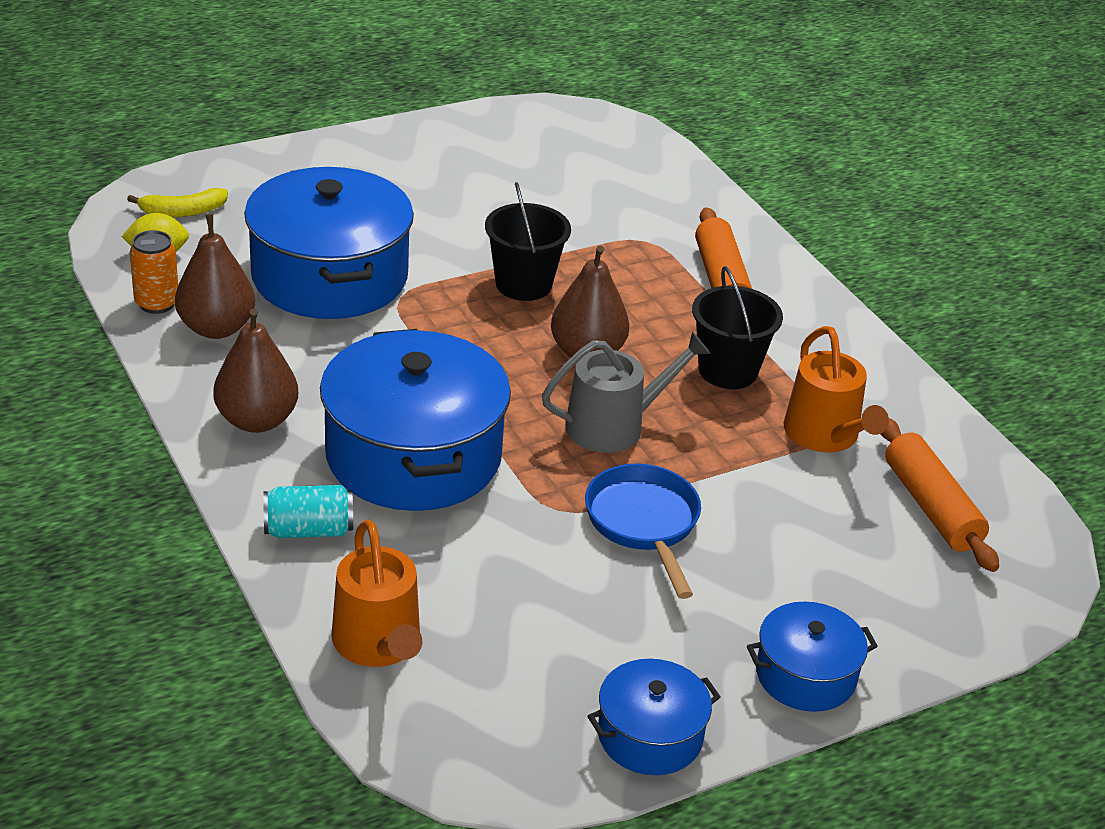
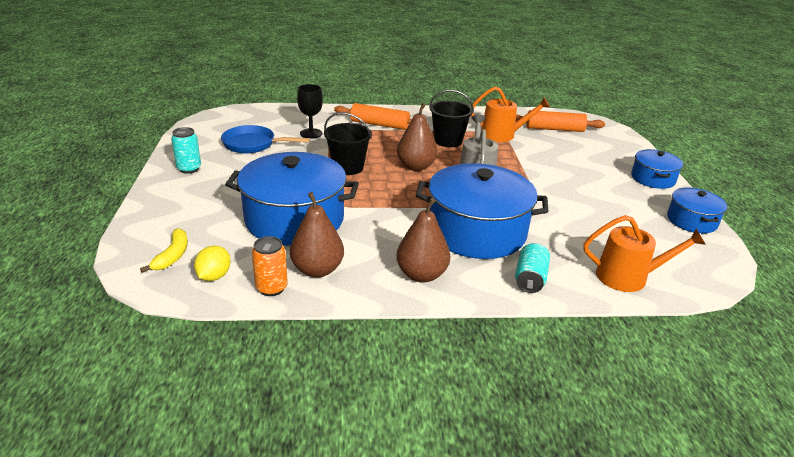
camera: 65 degrees left, 5 degrees down
blue pan [585,464,701,599] -> blue pan moved to [221,125,310,153]
none -> turquoise can [171,127,201,174]
none -> black goblet [297,84,323,139]

